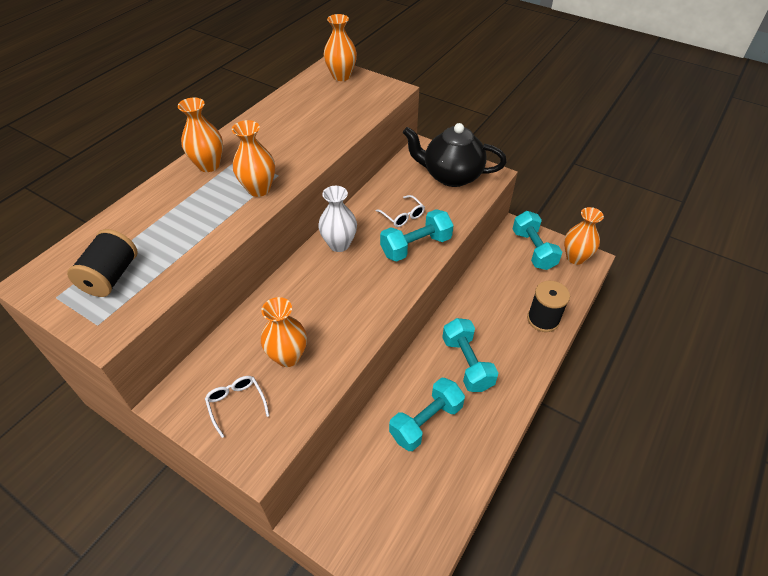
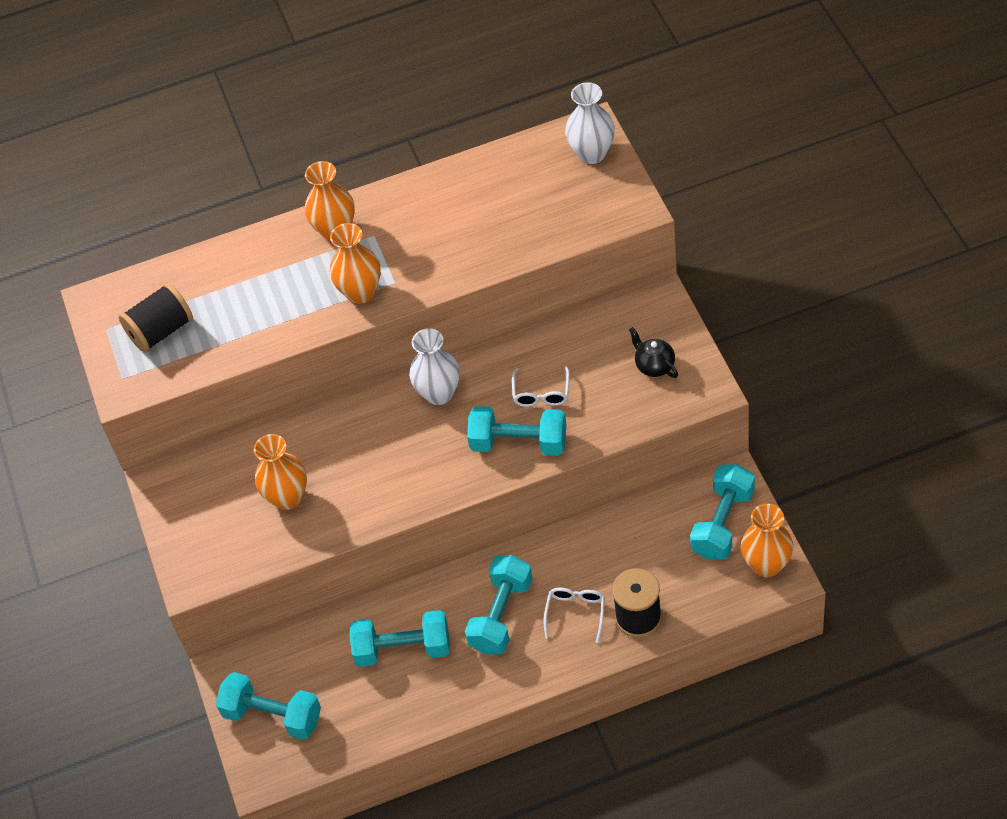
camera: 45 degrees right, 5 degrees up
white glasses [205,376,269,438] -> white glasses moved to [544,588,605,643]
orange vase [324,14,357,81] -> white vase [565,82,615,164]
black teapot [403,123,507,187] -> black teapot [629,327,678,378], size x0.45
none -> turquoise dumbbell [216,672,321,740]

